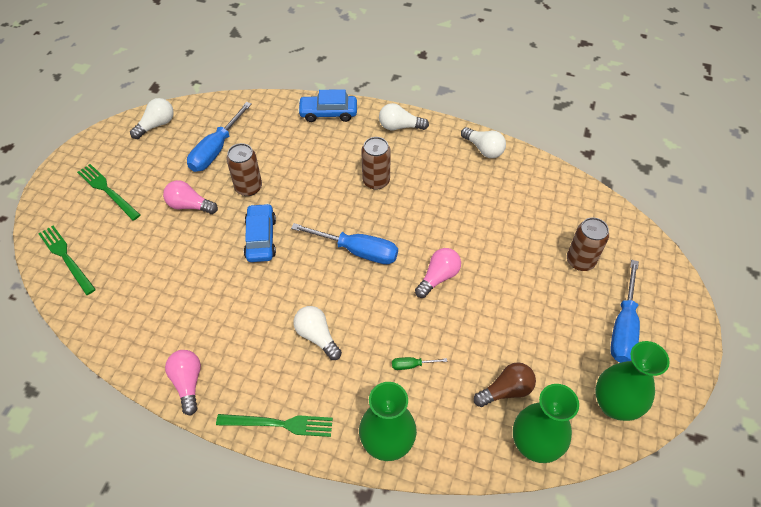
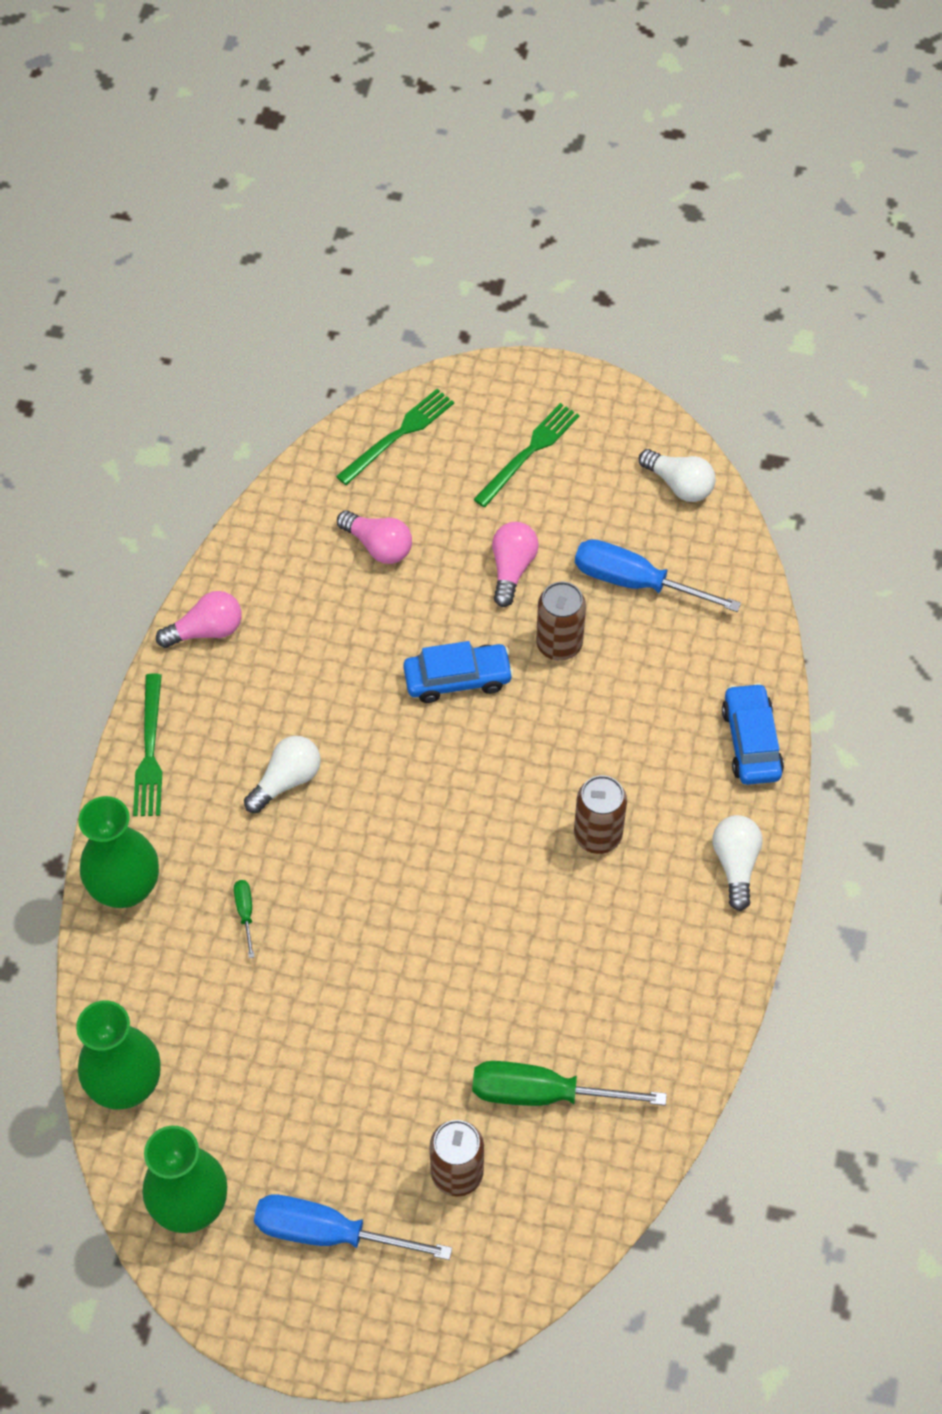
camera: 85 degrees right, 5 degrees up
blue screwdriver [291,223,398,264] -> none
pink light bulb [415,248,461,298] -> pink light bulb moved to [337,510,412,564]
white light bulb [461,127,506,158] -> none
brown light bulb [474,362,536,407] -> none
none -> green screwdriver [472,1061,667,1106]

